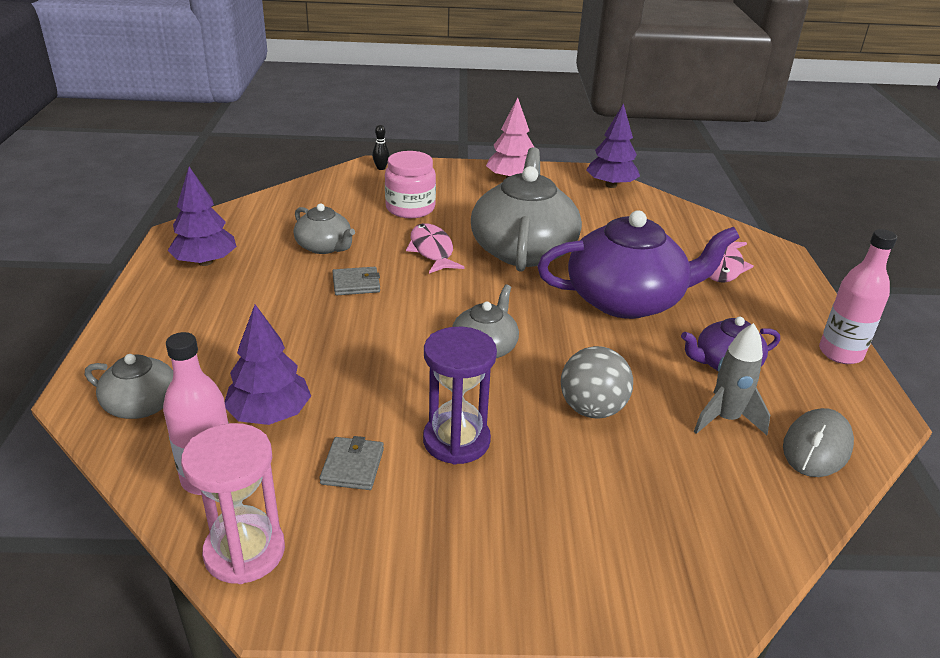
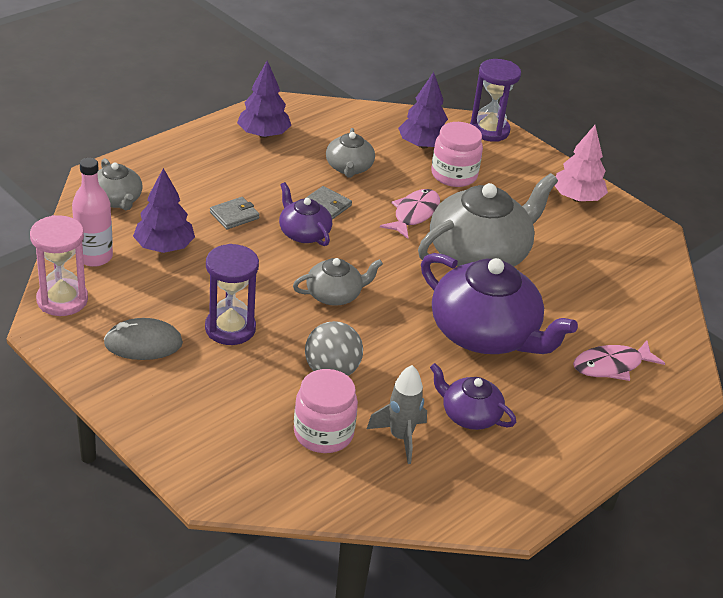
camera: 45 degrees right, 5 degrees up
grey wallet [319,436,384,490] -> grey wallet moved to [210,197,260,229]
black bowling pin [372,125,390,170] -> purple hourglass [470,59,521,142]
purple tree [586,103,640,188] -> purple tree moved to [398,72,448,148]
grey mouse [783,408,854,477] -> grey mouse moved to [104,318,183,360]
pink bottle [819,229,897,364] -> none
none -> purple teapot [279,182,332,246]
none -> pink jar [294,369,358,453]

